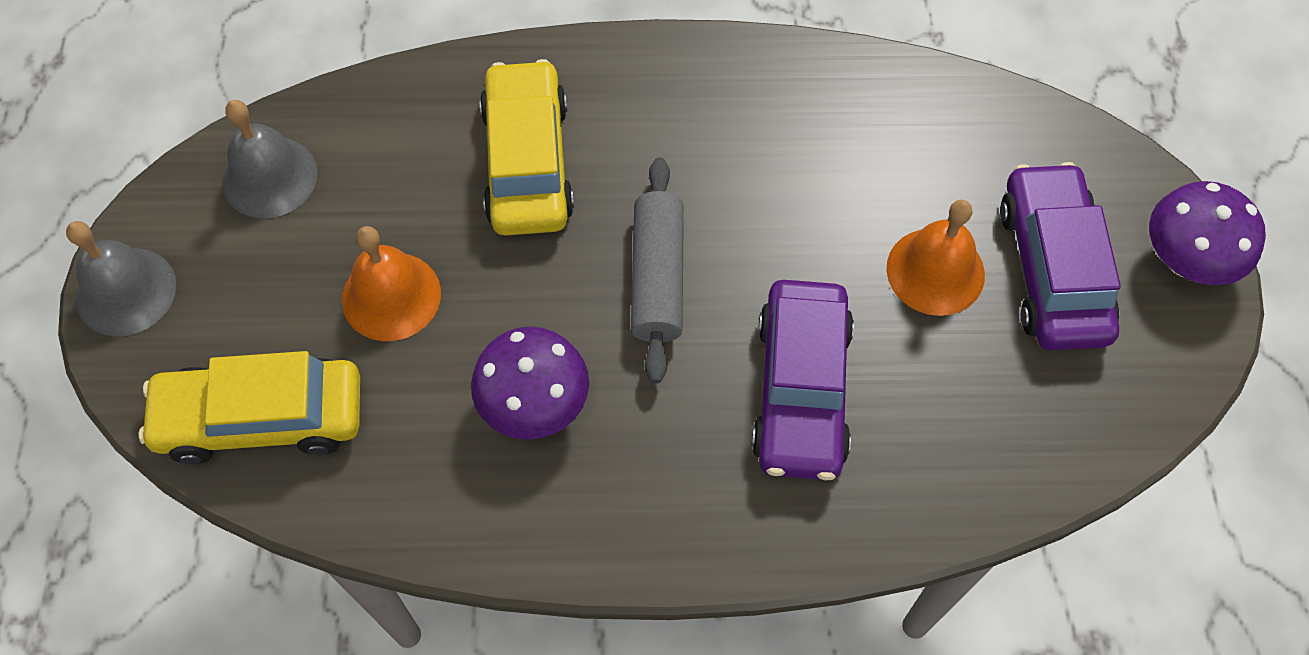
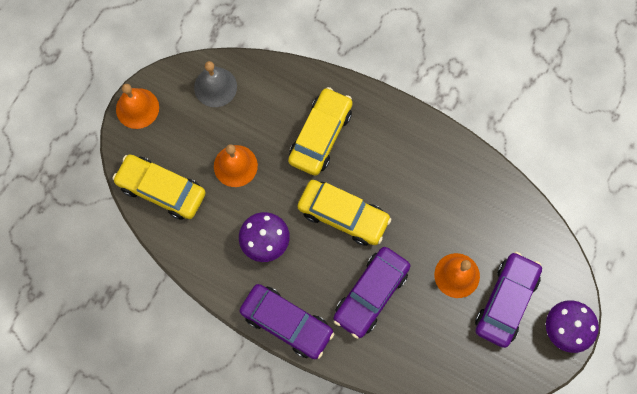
camera: 30 degrees right, 10 degrees up
grey bell [66,221,176,336] -> orange bell [116,84,159,129]
grey rolling pin [631,157,684,383] -> yellow car [297,180,392,246]
none -> purple car [240,284,334,359]

